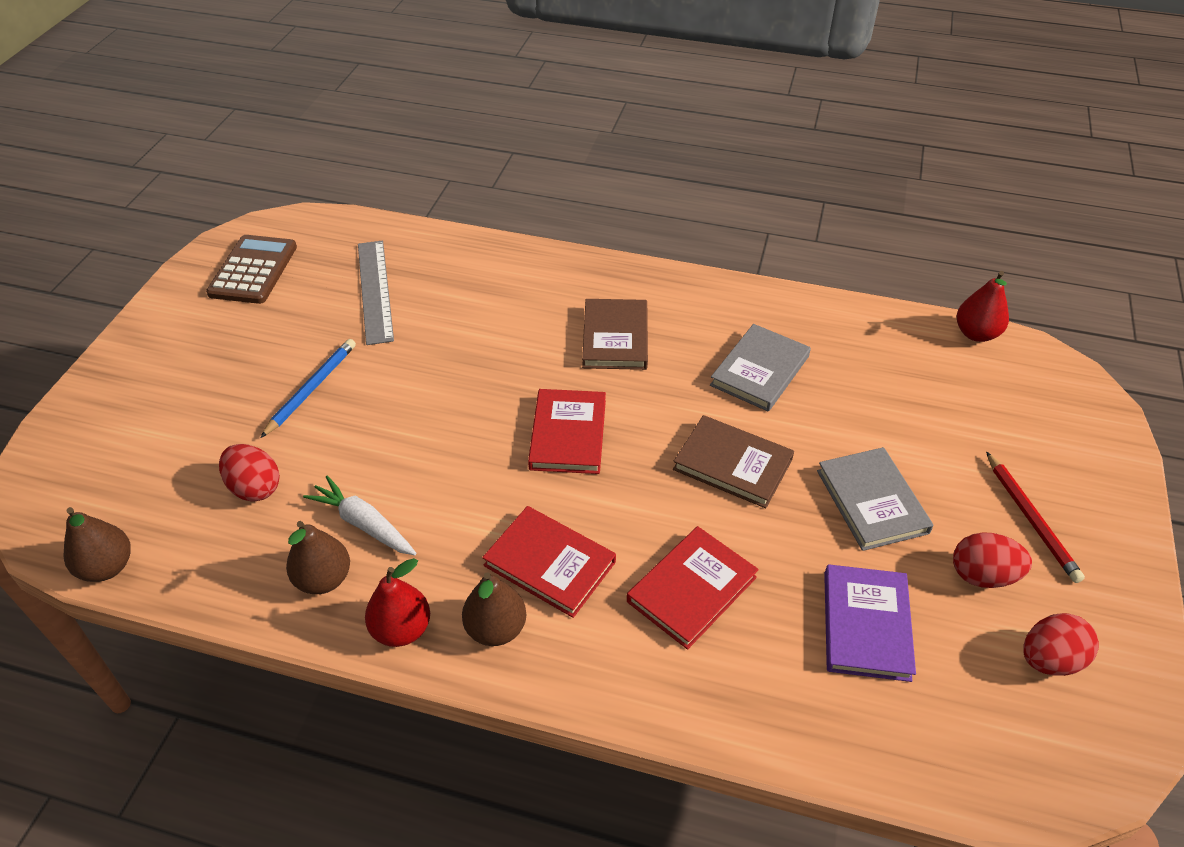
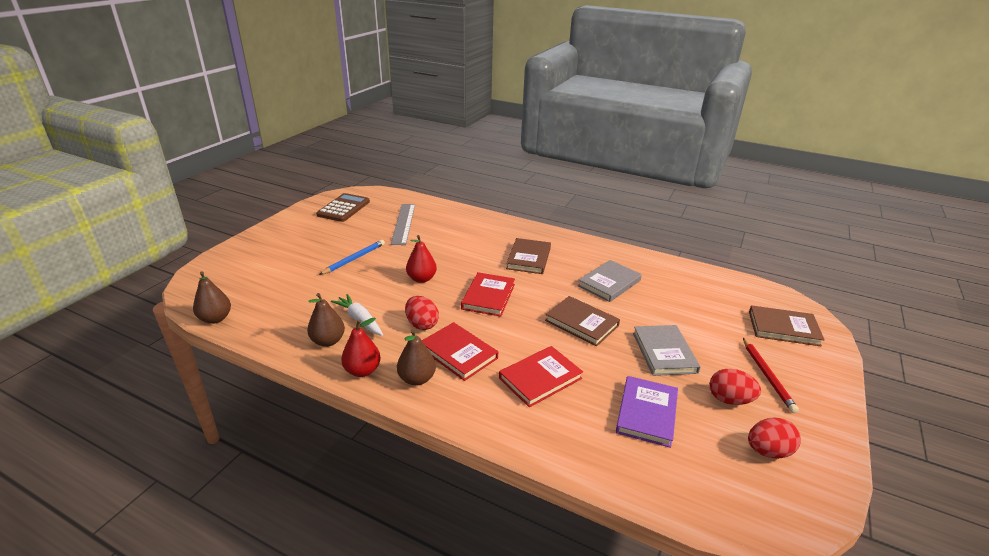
camera: 10 degrees right, 15 degrees down
red egg [219,444,280,502] -> red egg moved to [405,296,439,330]
red pear [957,271,1009,342] -> red pear moved to [406,235,437,283]
none -> brown book [749,305,825,346]

